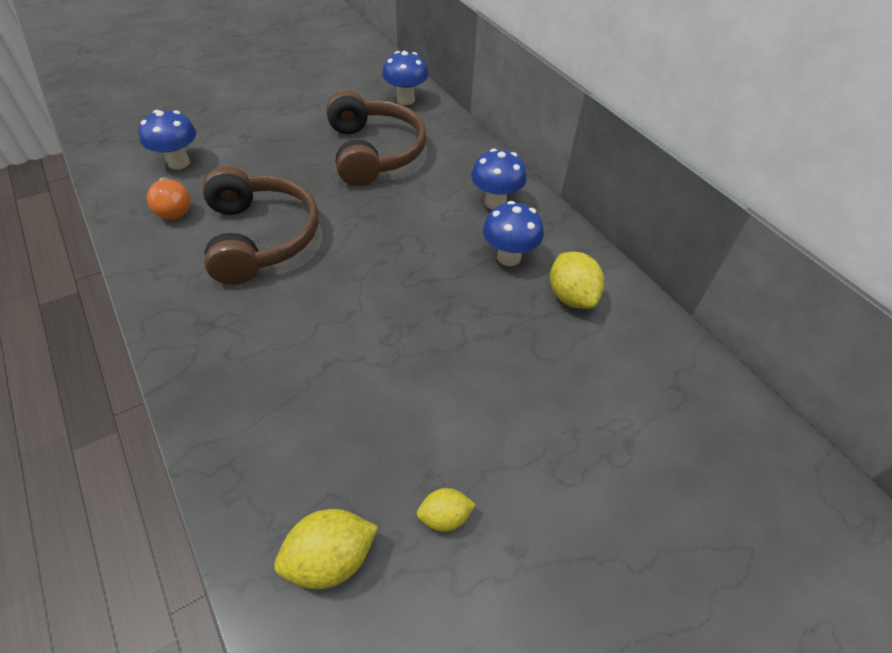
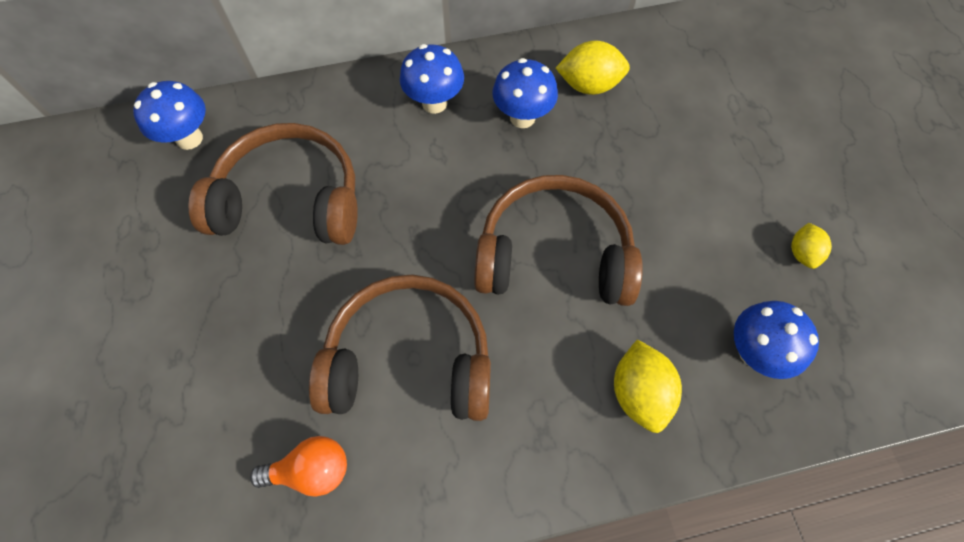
camera: 70 degrees left, 15 degrees up
blue mushroom [139,110,196,169] -> blue mushroom moved to [734,301,819,379]
yellow lemon [274,509,378,589] -> yellow lemon moved to [614,339,682,433]
none -> brown headphones [474,175,643,306]

